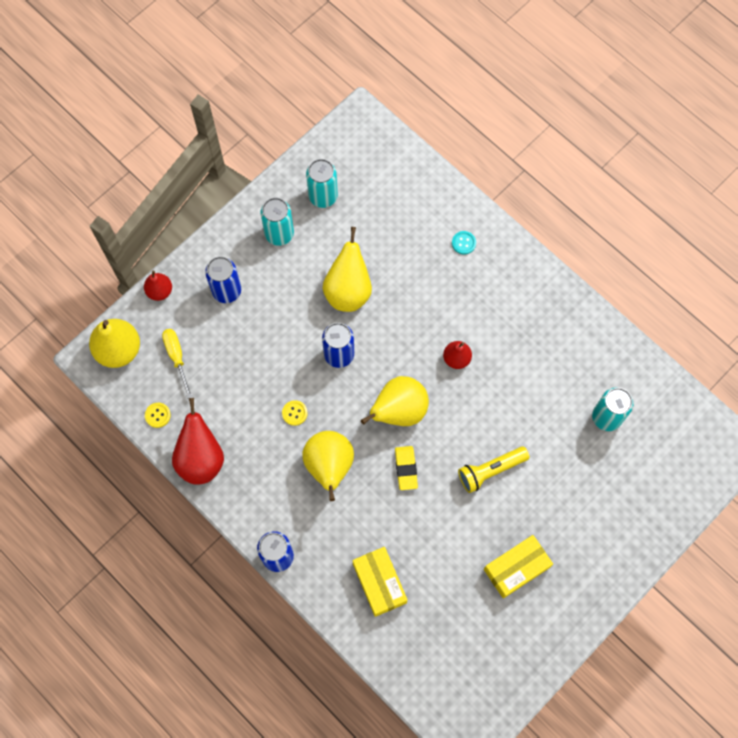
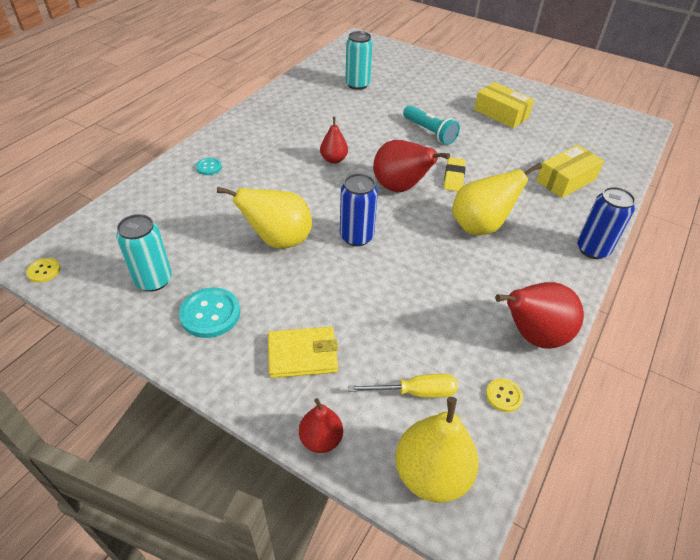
camera: 105 degrees left, 25 degrees down
yellow screwdriver [162,329,193,399] -> yellow screwdriver turned 150 degrees counterclockwise [348,374,458,398]
blue can [205,257,241,303] -> yellow wallet [268,327,338,378]
turquoise can [260,198,294,246] -> turquoise button [179,288,240,338]
yellow button [282,400,308,426] -> yellow button moved to [26,258,61,283]
yellow pear [361,376,429,426] -> red pear [373,140,450,192]
yellow eraser [395,446,418,490] -> yellow eraser turned 60 degrees counterclockwise [444,157,465,191]
yellow flashlight [458,446,529,493] -> turquoise flashlight [403,105,460,145]

